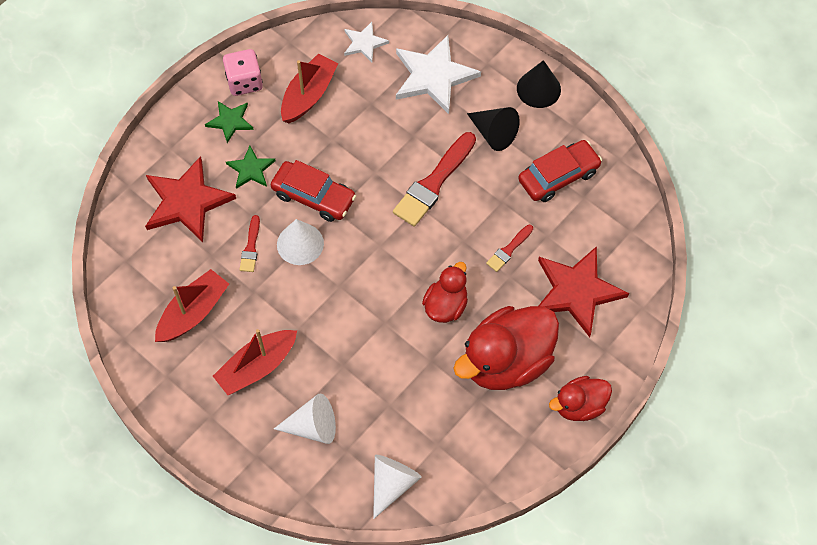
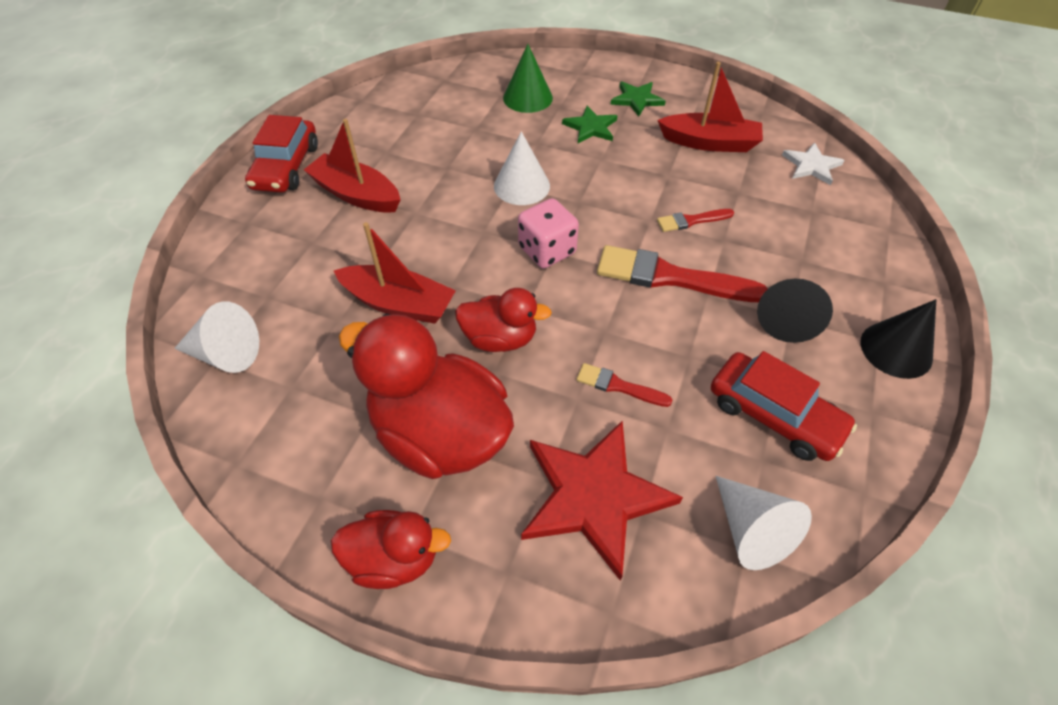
camera: 70 degrees right, 10 degrees down
red star [145,156,236,242] -> green cone [503,44,553,113]
red boat [155,269,229,342] -> red boat moved to [334,222,456,324]
pink dice [223,49,263,96] -> pink dice moved to [518,198,579,268]
red brush [239,215,260,272] -> red brush moved to [657,209,734,232]
red car [271,160,356,222] -> red car moved to [245,115,318,193]
white cone [274,394,336,444] -> white cone moved to [716,476,812,570]
white star [396,35,481,114] -> none
red duck [549,376,612,421] -> red duck turned 135 degrees clockwise [331,510,451,589]

